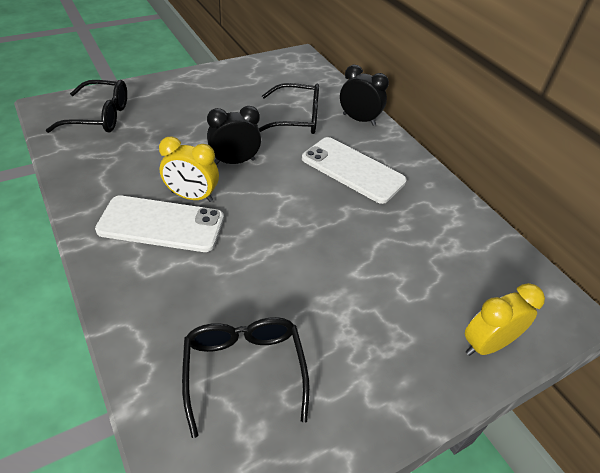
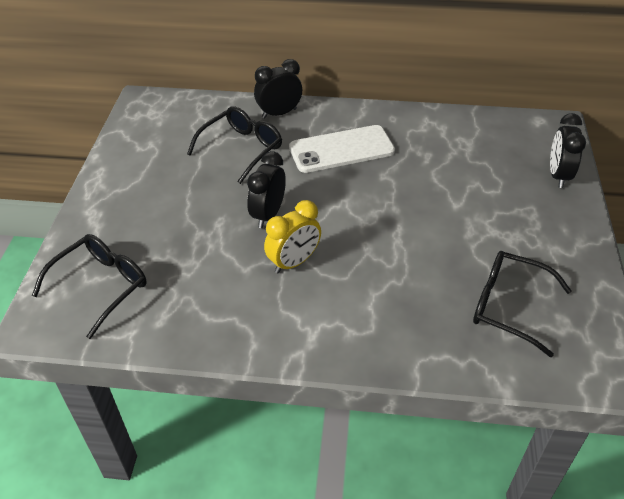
camera: 50 degrees left, 0 degrees up
white phone [95,195,224,252] -> none
yellow clock [465,283,545,356] -> black clock [550,113,586,188]

